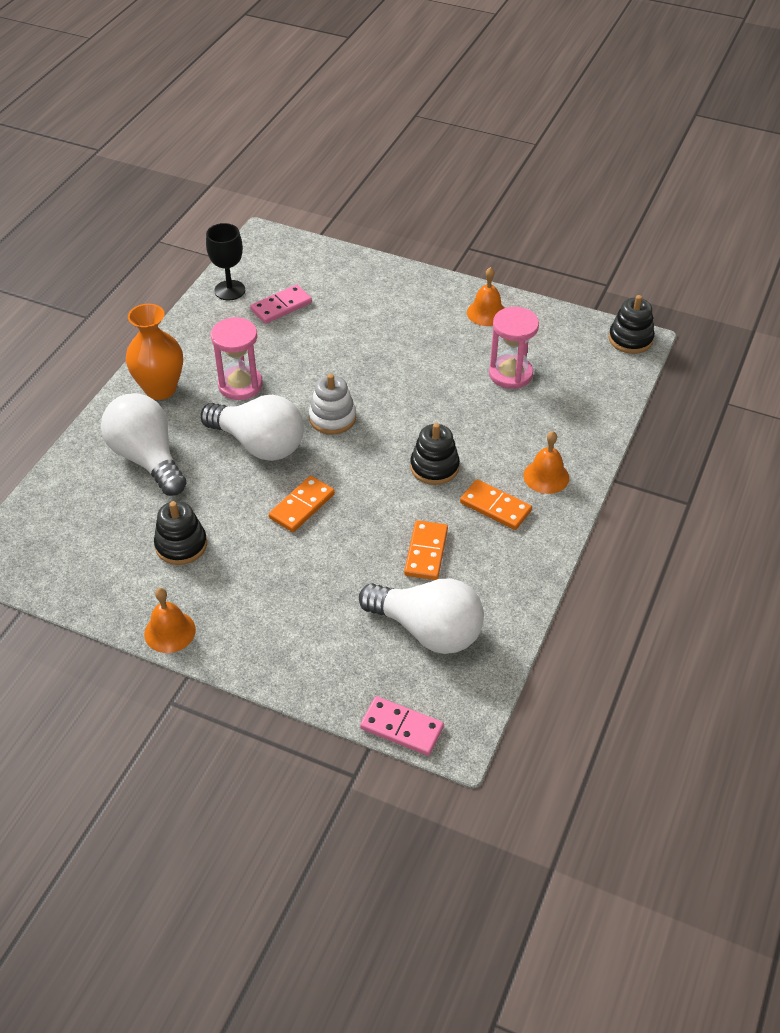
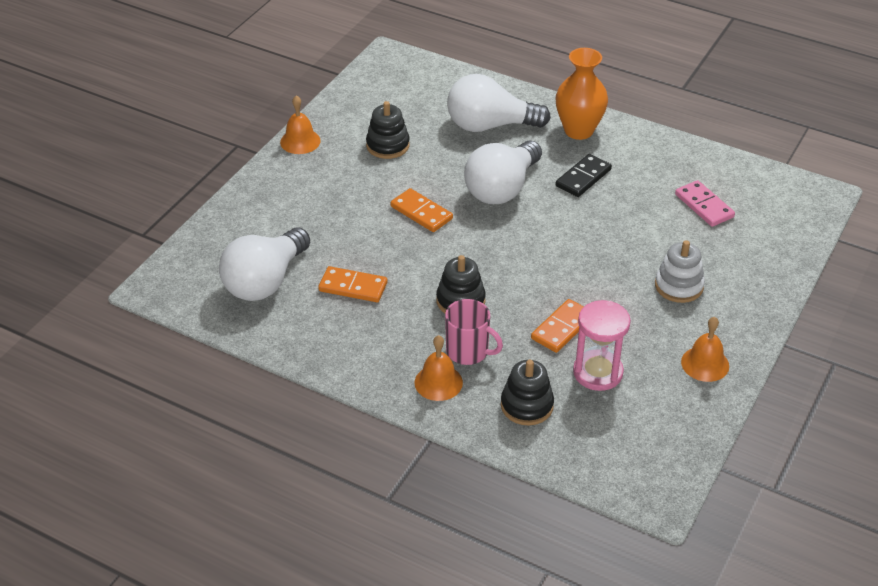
camera: 95 degrees right, 5 degrees down
white light bulb [101,393,187,496] -> white light bulb turned 150 degrees counterclockwise [447,74,551,132]
black goblet [206,223,245,300] -> none
pink hourglass [211,317,263,400] -> black domino [555,154,612,197]
white stacking toy [309,374,356,434] -> white stacking toy moved to [655,240,705,303]
pink domino [360,696,444,756] -> none
orange domino [460,479,532,530] -> orange domino moved to [531,299,584,353]
black stacking toy [609,295,655,354] -> black stacking toy moved to [501,360,554,425]
none -> pink mug [445,299,503,365]

